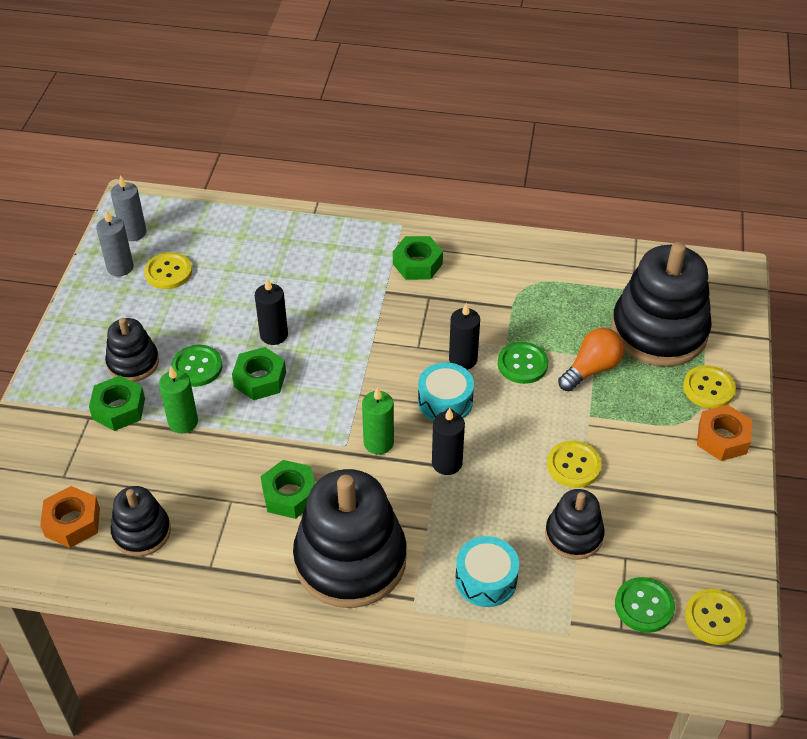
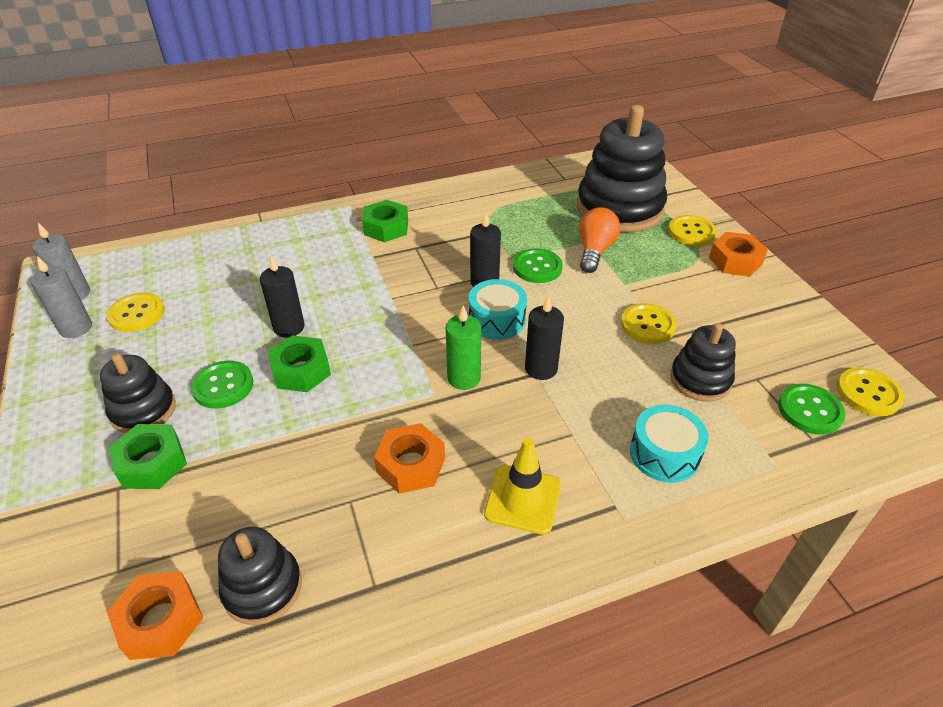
camera: 30 degrees left, 5 degrees down
green candle [159,367,198,434] -> none
green nut [261,460,315,519] -> orange nut [374,423,445,494]
black stacking toy [293,469,407,608] -> yellow traffic cone [484,438,561,535]

